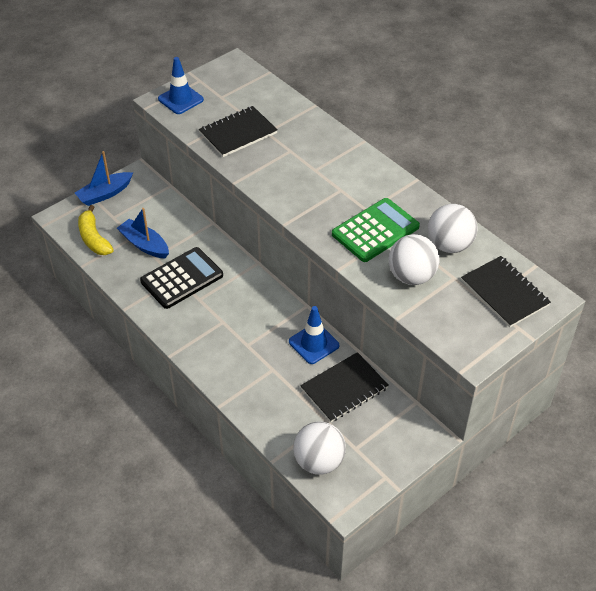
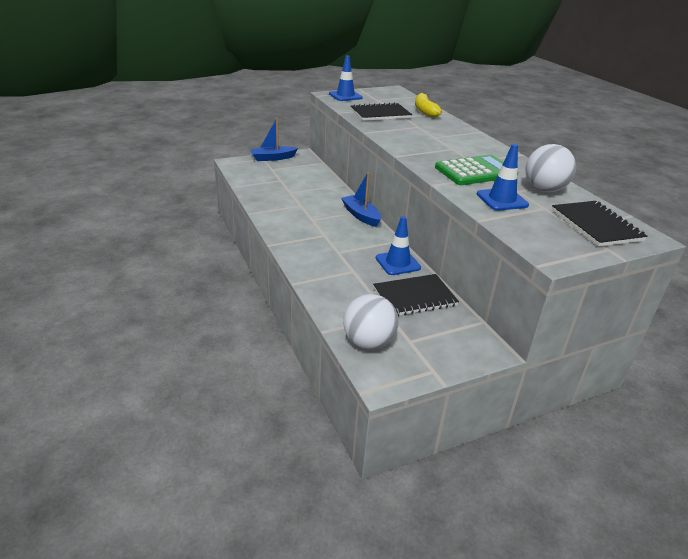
camera: 15 degrees right, 15 degrees down
yellow banana [78,205,114,255] -> yellow banana moved to [415,93,442,118]
blue boat [117,208,169,258] -> blue boat moved to [341,172,381,227]
black calculator [140,247,223,309] -> none
white ball [388,234,440,285] -> blue traffic cone [477,144,529,211]

